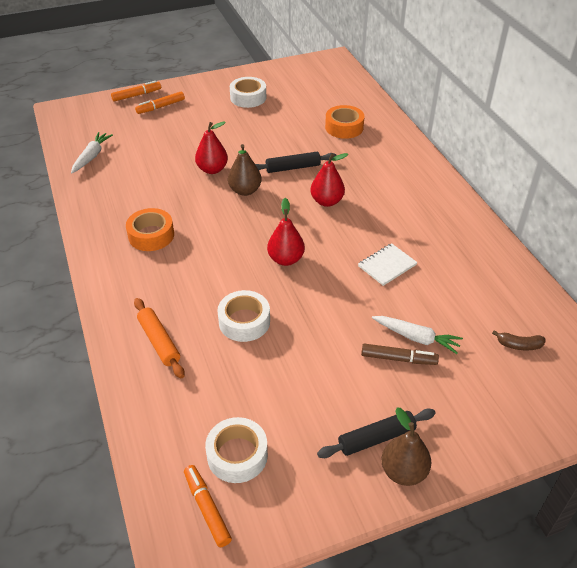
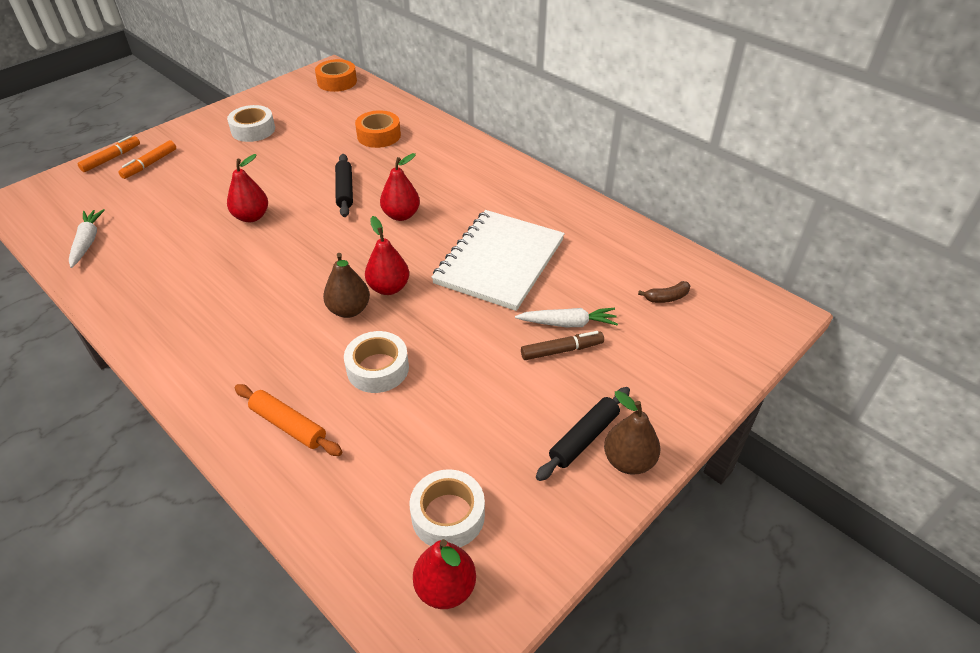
camera: 25 degrees left, 0 degrees up
orange tape [126,208,174,251] -> orange tape moved to [315,59,357,92]
orange marker [184,465,232,547] -> red pear [413,539,476,609]
brown pear [228,144,262,196] -> brown pear moved to [323,253,370,318]
black rolling pin [255,152,337,173] -> black rolling pin turned 60 degrees counterclockwise [335,154,353,217]
white notebook [358,243,418,286] -> white notebook [431,210,565,311], size x2.22

